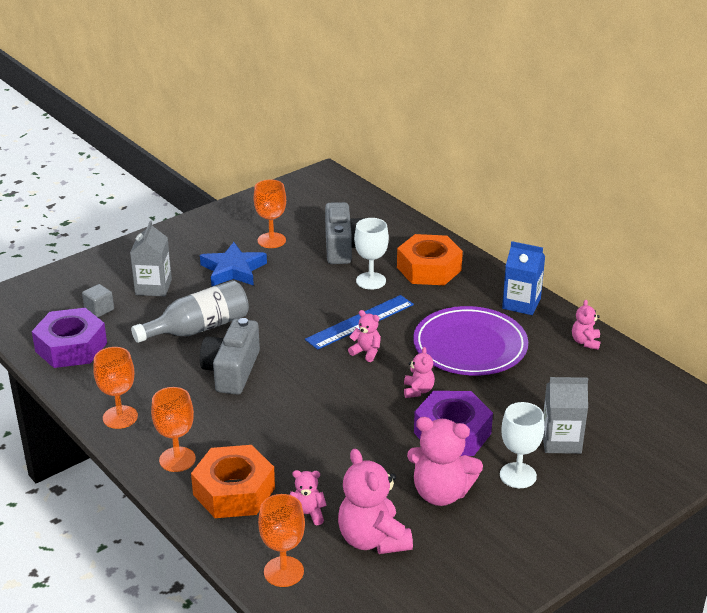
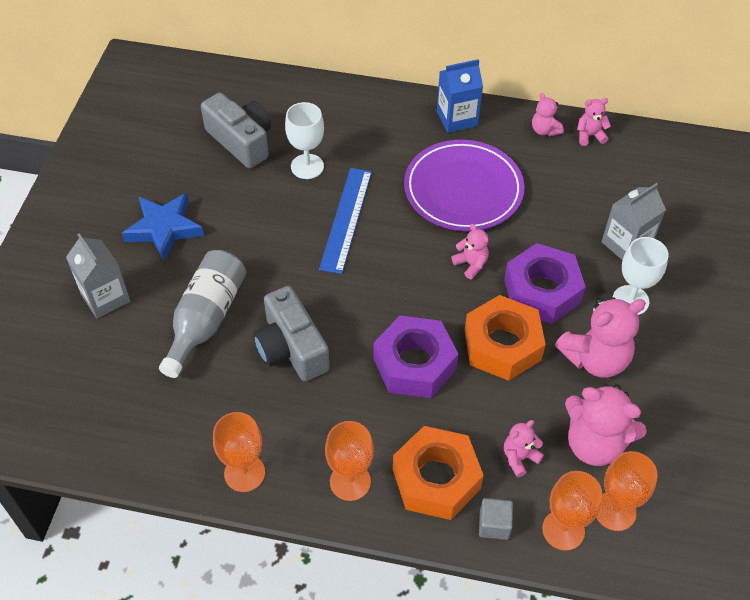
camera: 40 degrees left, 20 degrees up
purple nut [32,308,107,368] -> purple nut moved to [373,315,458,398]
grey cube [82,284,114,317] -> grey cube moved to [479,498,513,540]
orange goblet [254,179,286,248] -> orange goblet moved to [596,451,658,531]
pink teddy bear [348,310,381,362] -> pink teddy bear moved to [577,98,611,146]
orange nut [397,234,463,285] -> orange nut moved to [465,295,546,381]

